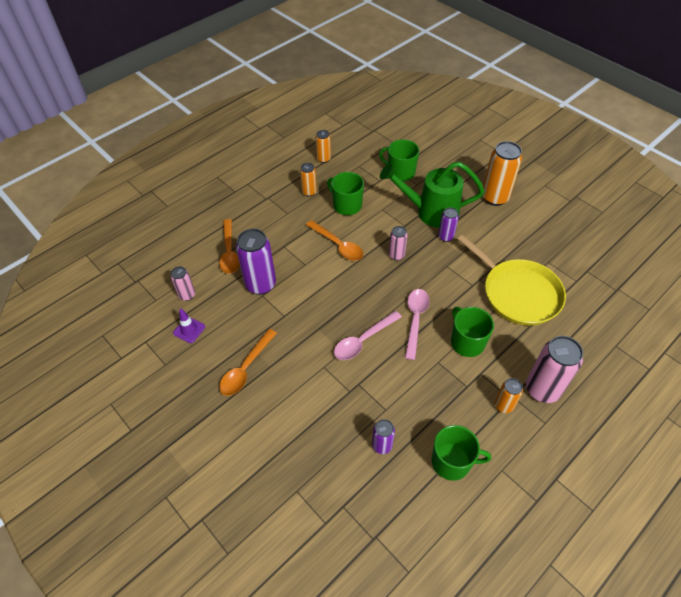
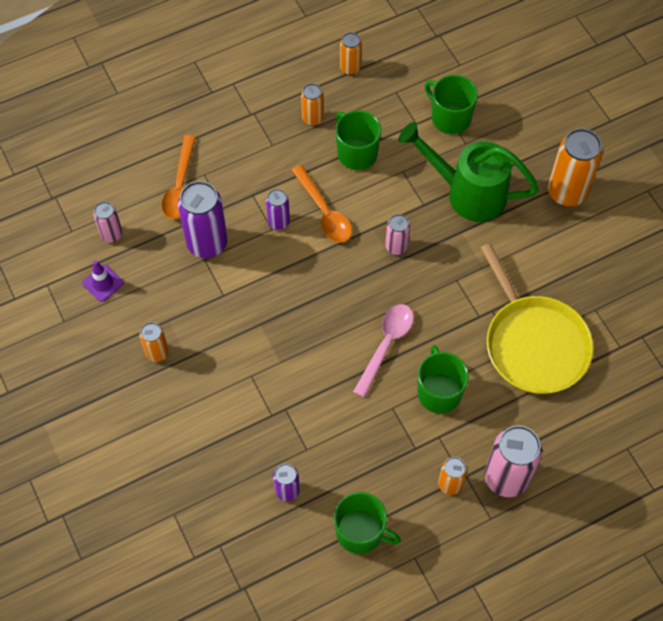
camera: 15 degrees right, 10 degrees up
orange spoon [219,329,277,396] -> orange can [140,322,169,362]
pink spoon [334,311,402,360] -> none
purple can [438,207,459,242] -> purple can moved to [266,189,290,230]

